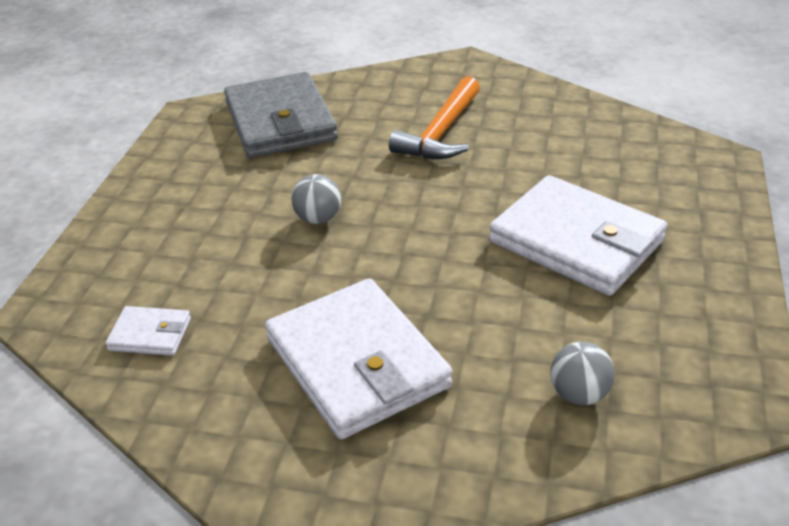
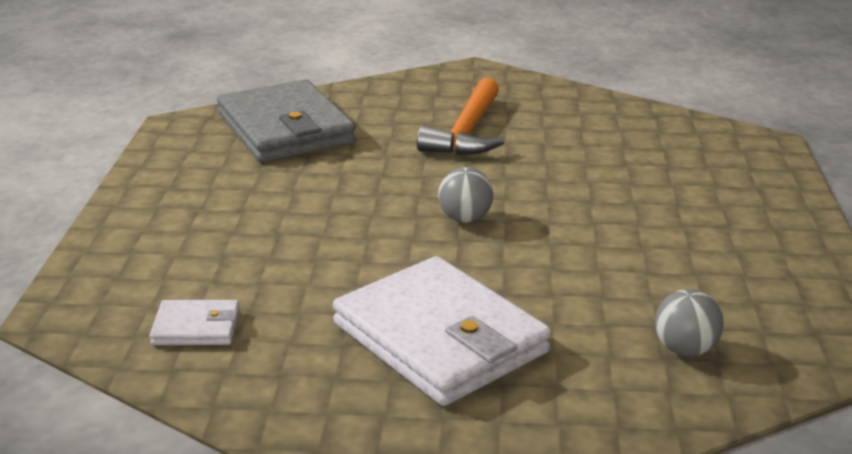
camera: 10 degrees left, 10 degrees down
grey ball [291,174,341,224] -> grey ball moved to [438,167,493,223]
white wallet [489,175,667,296] -> none

